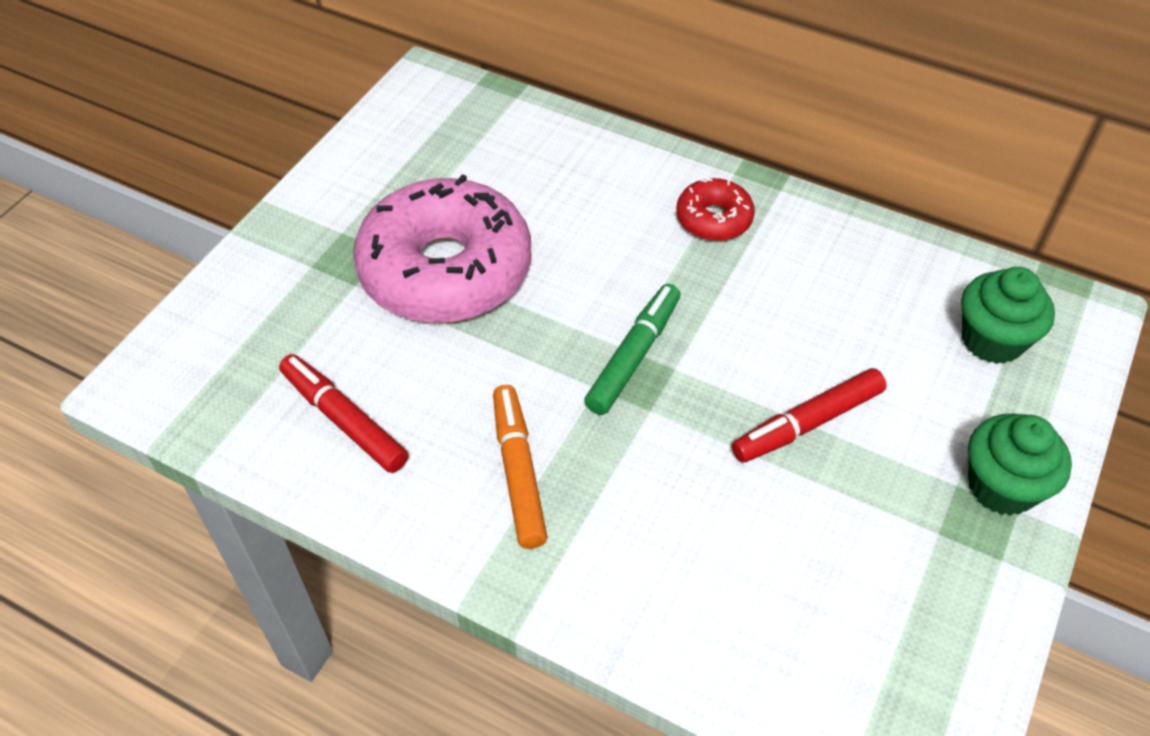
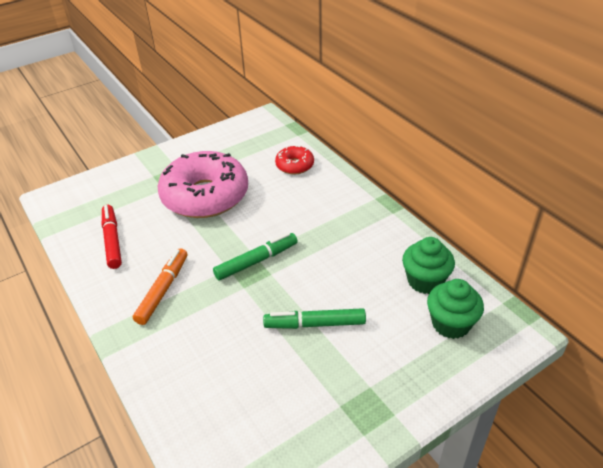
camera: 30 degrees right, 10 degrees down
red donut [677,178,755,241] -> red donut moved to [275,145,314,174]
red marker [732,368,887,462] -> green marker [263,308,366,329]
green cupcake [968,414,1072,516] -> green cupcake moved to [402,237,455,294]

